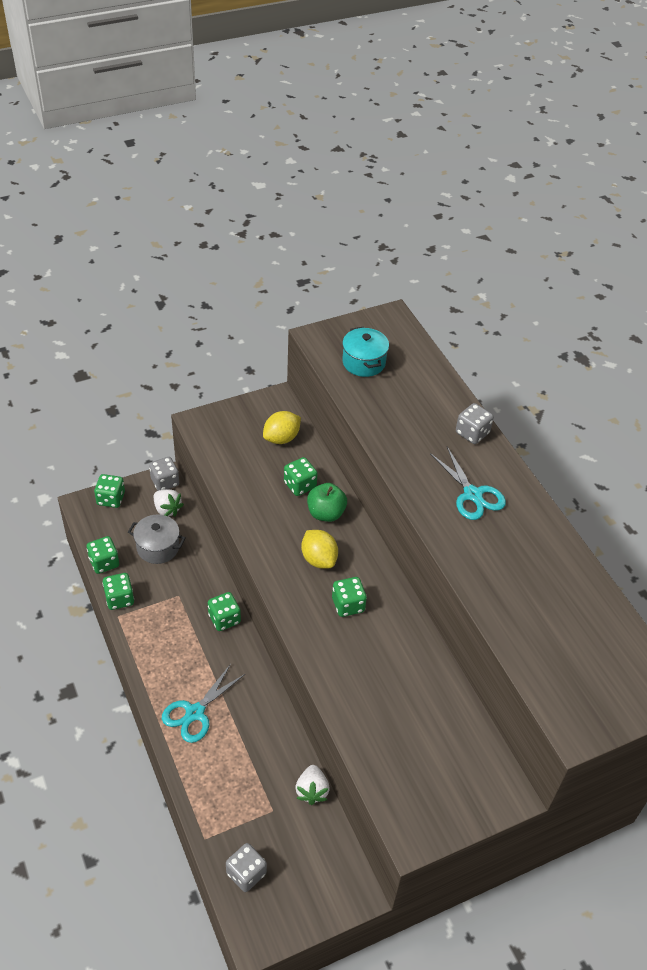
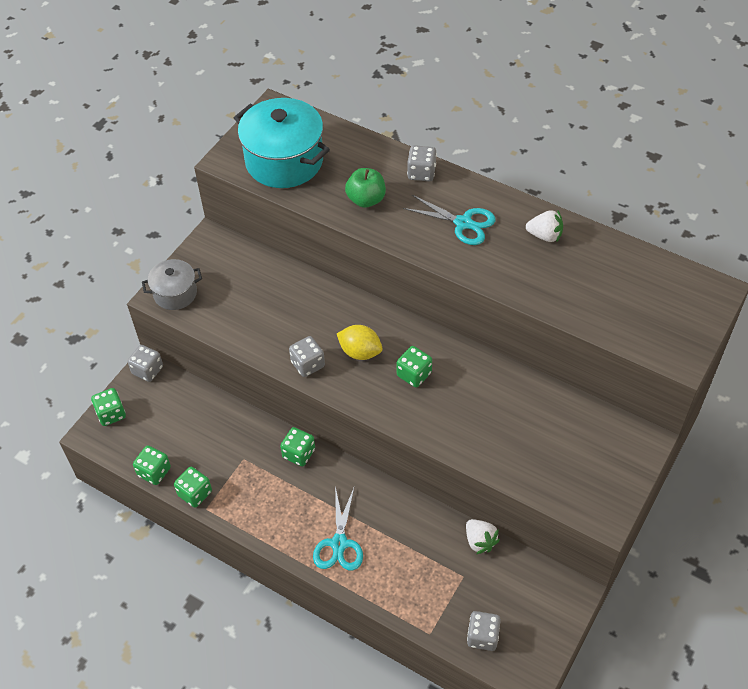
camera: 30 degrees left, 5 degrees up
grey pot [128,514,186,564] -> grey pot moved to [142,259,202,310]
white strawberry [154,489,184,517] -> white strawberry moved to [526,210,563,243]
yellow lemon [263,411,301,444] -> none
green dice [284,457,318,496] -> none
green apple [307,483,347,522] -> green apple moved to [345,168,386,208]
turquoise pot [342,327,389,377] -> turquoise pot [234,98,330,188], size x1.78
none -> grey dice [289,336,325,377]

